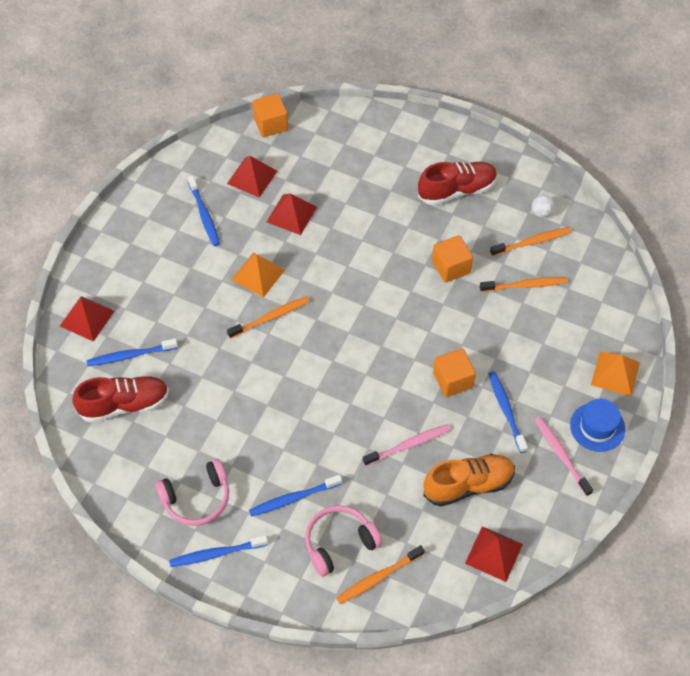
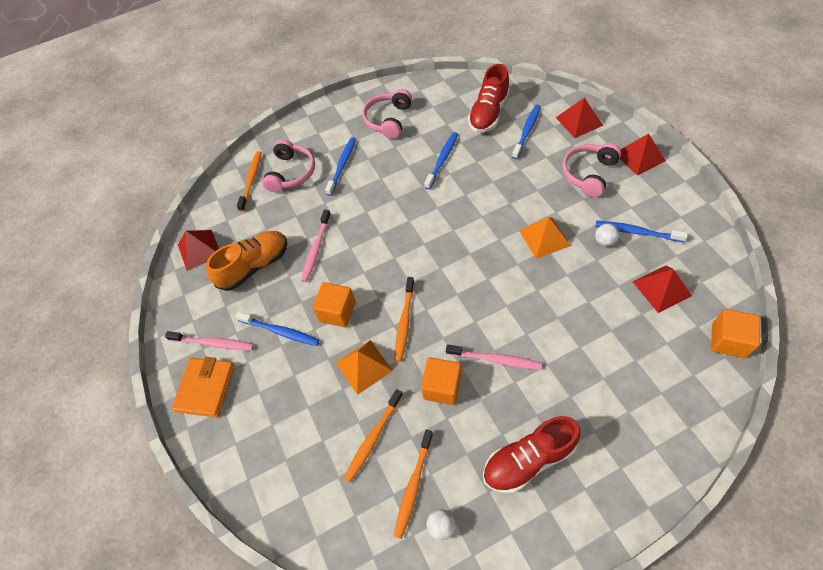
camera: 135 degrees right, 0 degrees up
blue toothbrush [169,535,268,567] -> blue toothbrush moved to [424,132,458,189]
orange toothbrush [227,296,310,339] -> orange toothbrush moved to [394,277,414,362]
red pyramid [267,193,317,235] -> red pyramid moved to [620,133,666,176]
red shoe [418,162,497,205] -> red shoe turned 45 degrees clockwise [483,416,580,494]
orange shoe [423,454,515,506] -> orange shoe turned 150 degrees counterclockwise [206,231,287,291]
blue hat [570,399,625,452] -> orange wallet [172,357,235,417]
orange pyramid [591,351,640,396] -> orange pyramid moved to [336,340,393,395]
none -> pink toothbrush [446,345,542,370]
none -> pink headphones [562,143,621,197]
none -> white ball [595,224,619,246]

